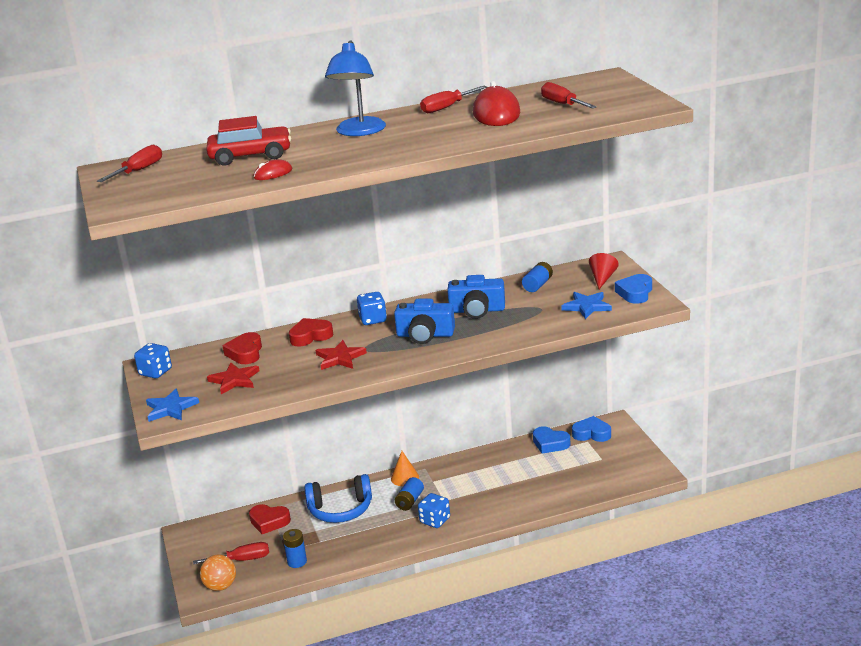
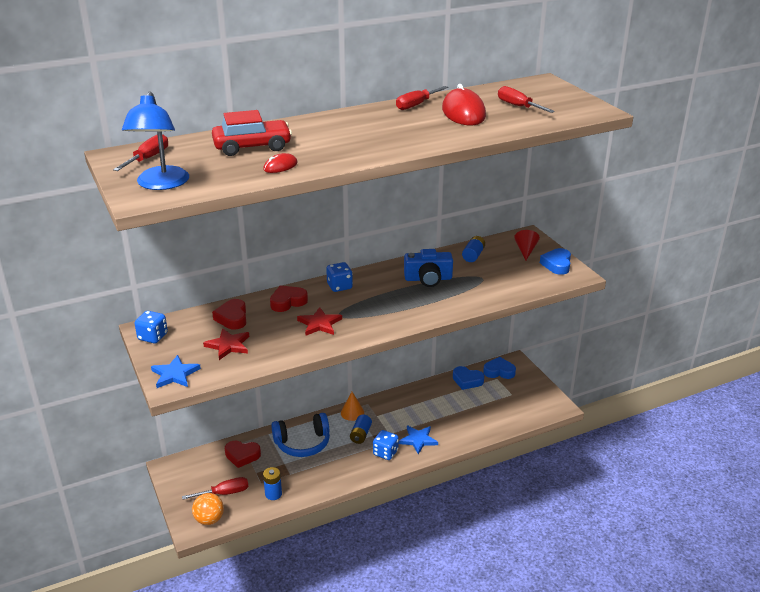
camera: 10 degrees left, 5 degrees up
blue lamp [325,40,386,136] -> blue lamp moved to [122,91,189,190]
blue camera [394,299,455,344] -> none
blue star [561,292,612,319] -> blue star moved to [399,426,438,454]

